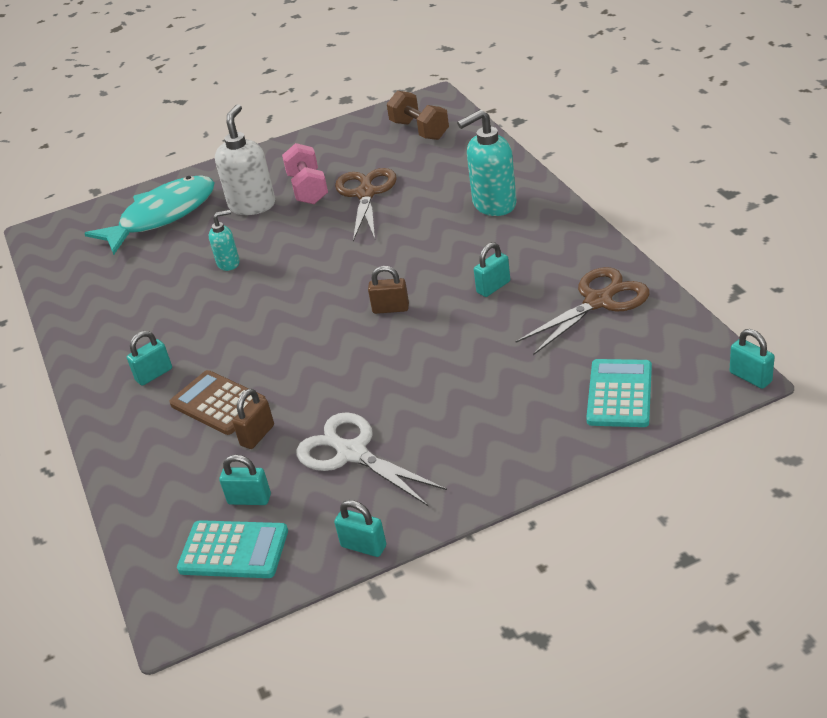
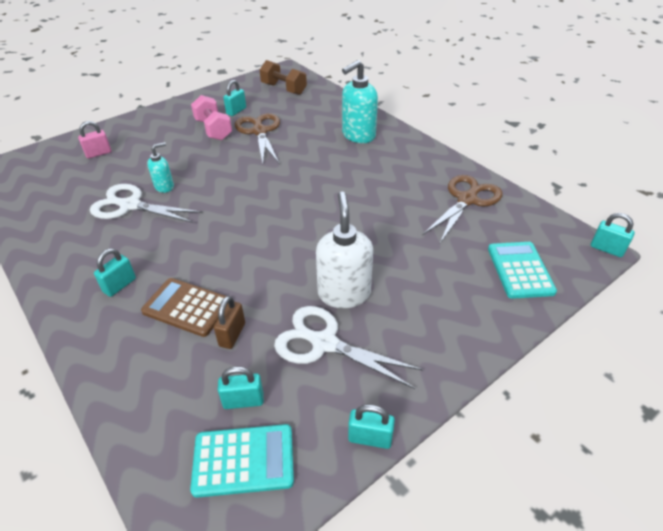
camera: 20 degrees left, 5 degrees up
turquoise fish [84,175,214,255] -> pink padlock [78,121,111,158]
white soap dispenser [215,104,275,215] -> white soap dispenser moved to [316,191,373,308]
brown padlock [368,266,409,314] -> none
turquoise padlock [474,242,510,297] -> turquoise padlock moved to [223,80,246,116]
none -> white scissors [90,184,202,223]

